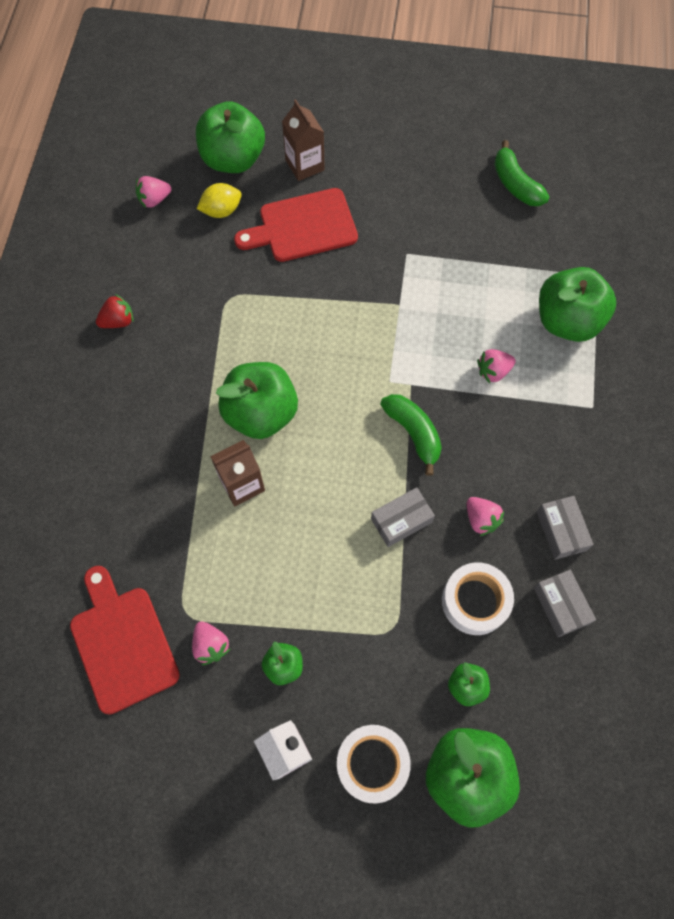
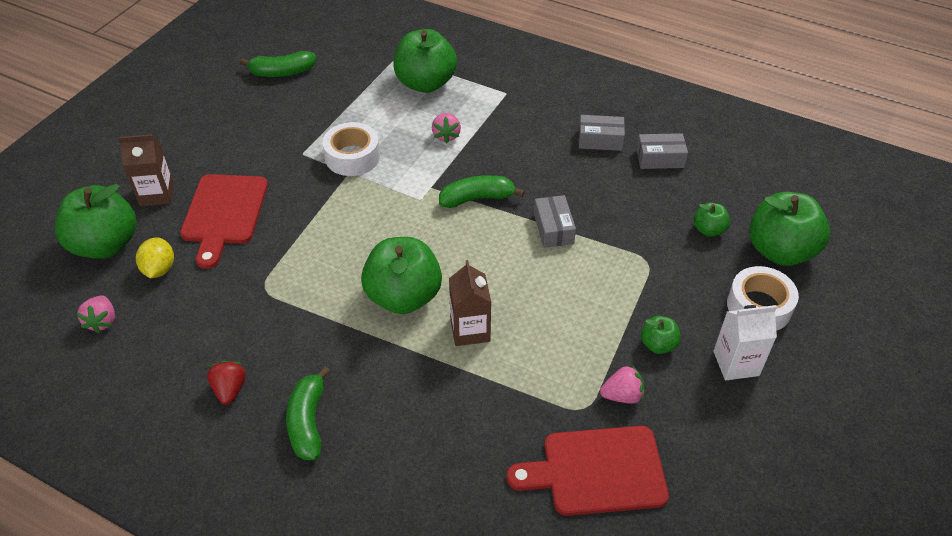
camera: 70 degrees left, 20 degrees down
white tape [442,562,514,635] -> white tape moved to [322,122,380,176]
pink strawberry [467,497,504,536] -> none
none -> green banana [286,366,330,460]

